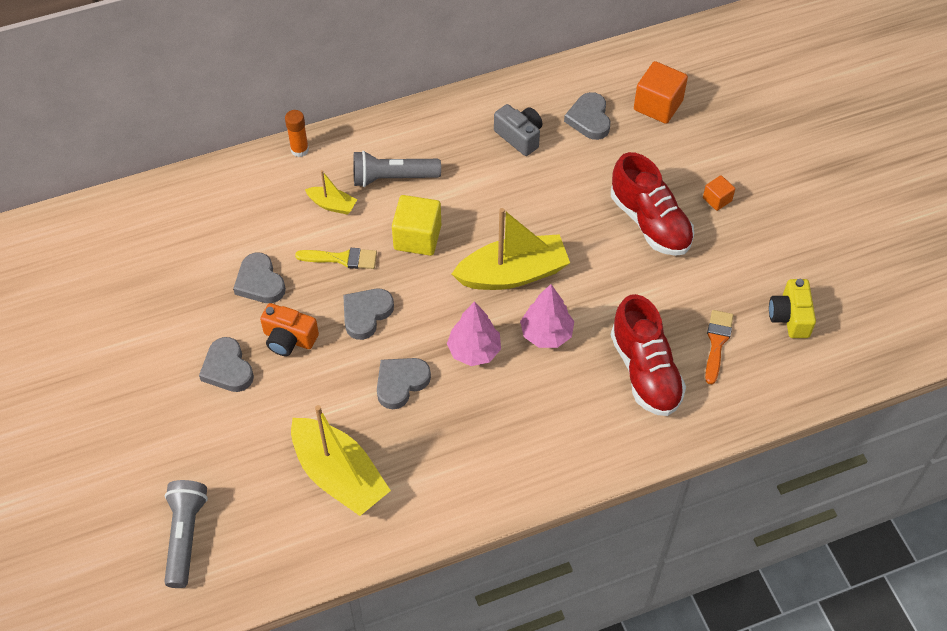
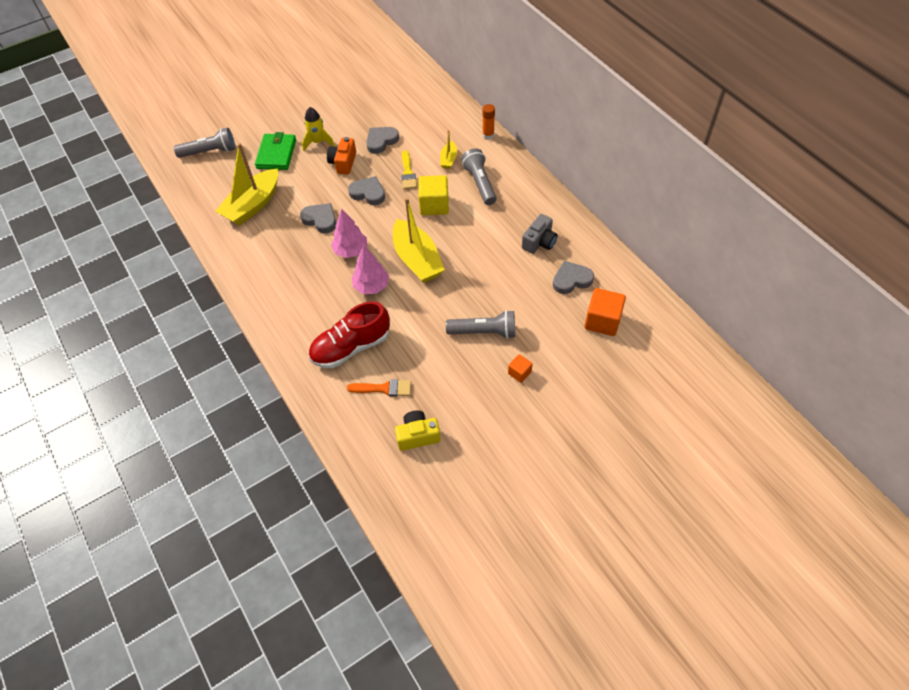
camera: 80 degrees right, 0 degrees up
grey heart [199,337,254,392] -> yellow rocket [302,107,335,151]
red shoe [611,152,694,256] -> grey flashlight [446,310,515,339]
none -> green wallet [255,132,296,170]

